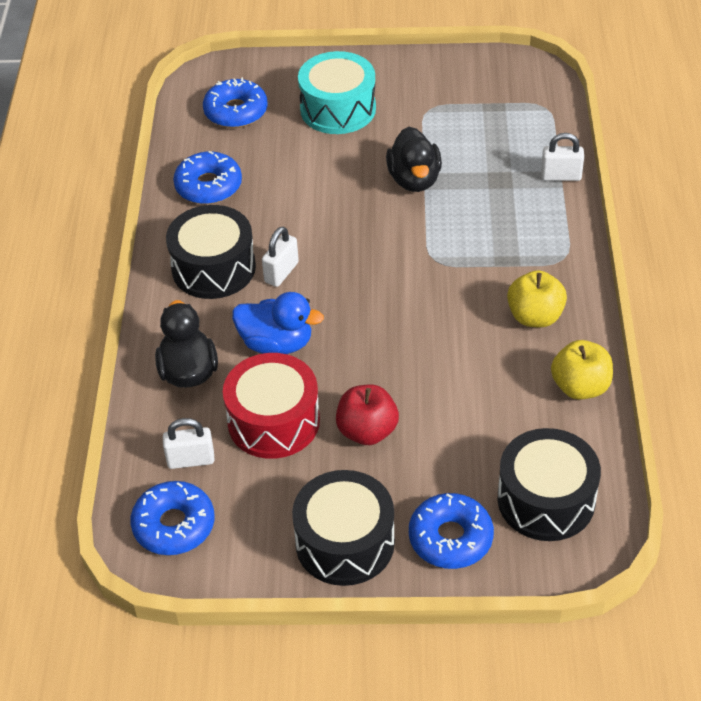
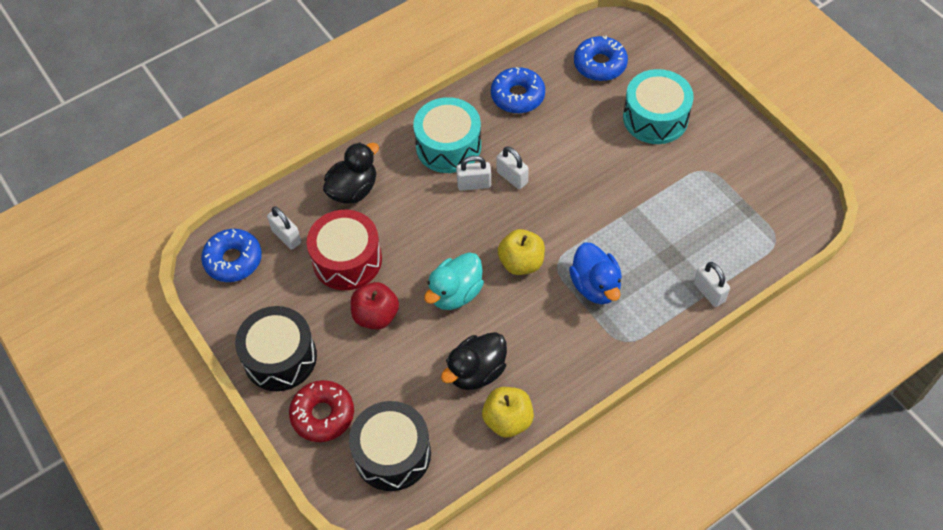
camera: 55 degrees right, 10 degrees up
black drum [166,205,256,299] -> turquoise drum [413,97,481,173]
blue duck [232,292,324,354] -> blue duck moved to [569,243,622,304]
black duck [386,127,442,192] -> black duck moved to [441,332,507,390]
blue donut [409,493,494,569] -> red donut [289,380,354,442]
yellow apple [507,270,567,327] -> yellow apple moved to [498,229,545,275]
none -> turquoise duck [424,252,484,310]
none -> white padlock [496,146,529,189]

